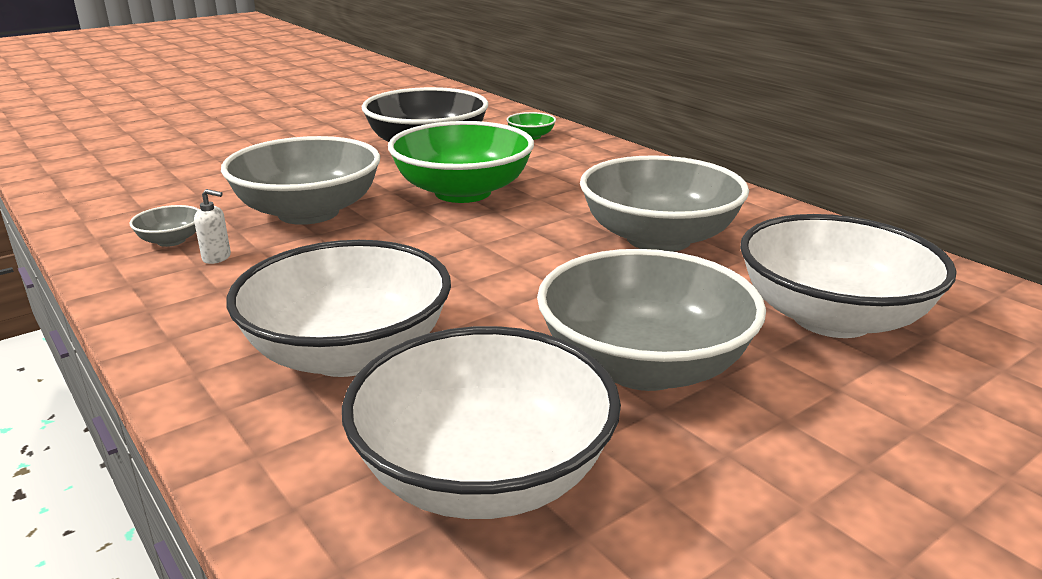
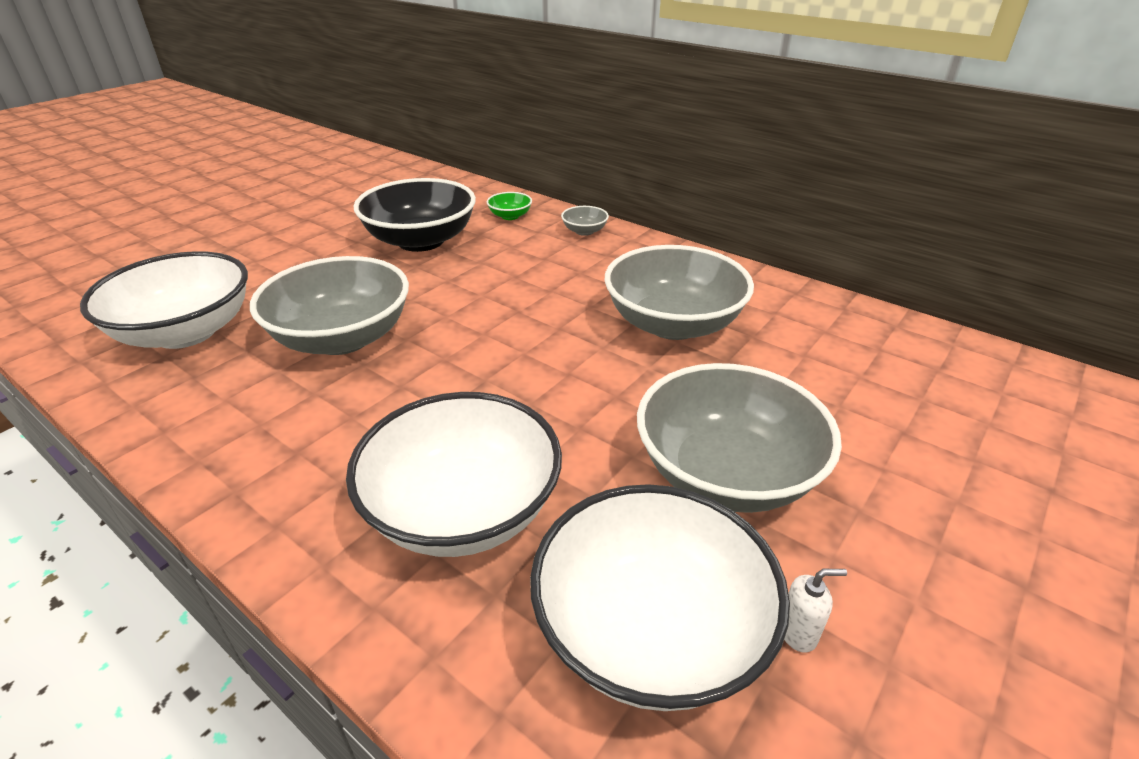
camera: 15 degrees left, 10 degrees up
grey bowl [129,205,199,247] -> grey bowl moved to [561,206,609,236]
white soap dispenser [194,189,231,264] -> white soap dispenser moved to [784,569,847,653]
green bowl [388,121,534,203] -> none
white bowl [740,214,957,338] -> white bowl moved to [80,251,248,349]

